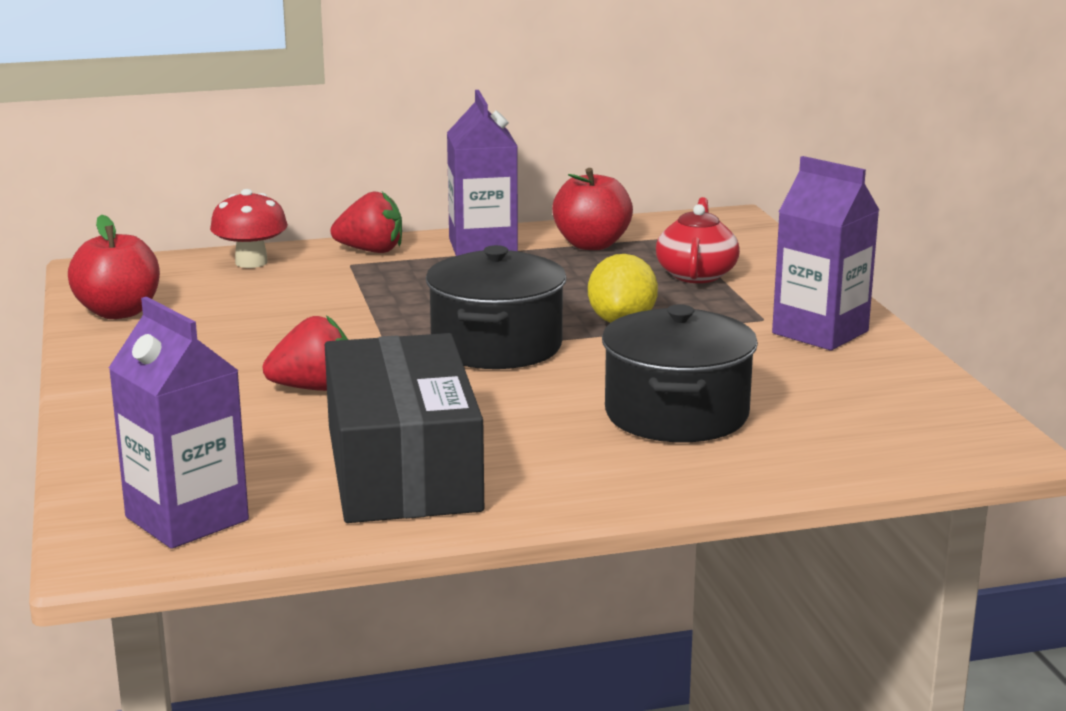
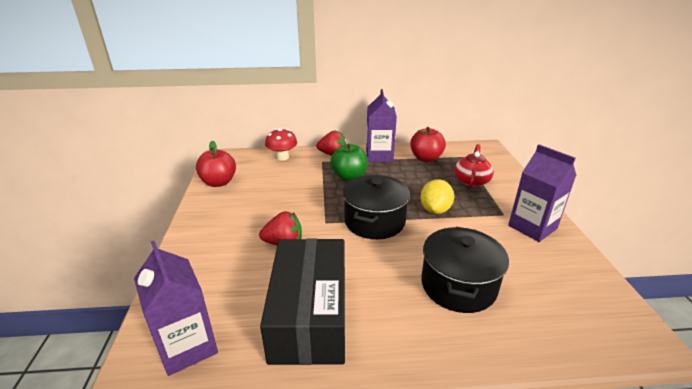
camera: 10 degrees right, 10 degrees up
none -> green apple [330,143,368,181]

